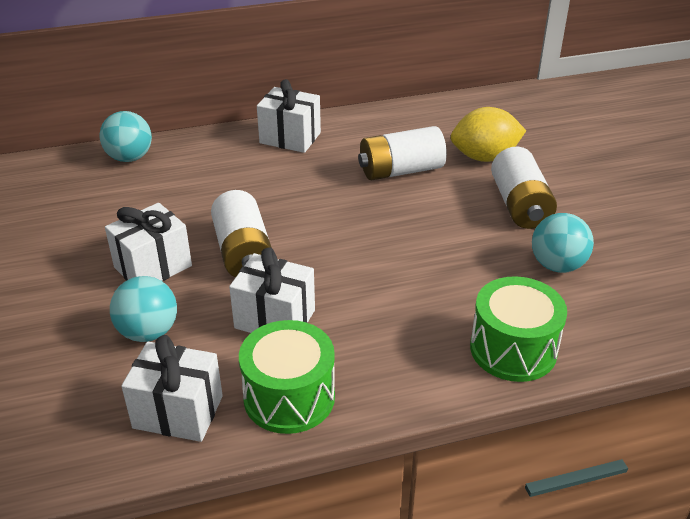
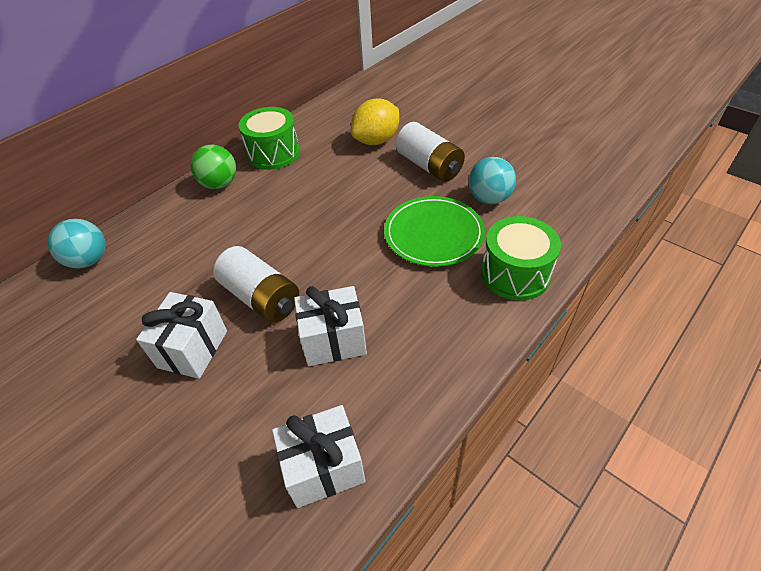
camera: 30 degrees left, 10 degrees up
turquoise ball [110,276,177,342] -> none
green drum [239,320,335,434] -> green drum moved to [238,107,300,170]
white gift [257,79,321,153] -> green ball [190,145,236,189]
white battery [358,126,447,180] -> none
none -> green plate [384,196,485,267]

